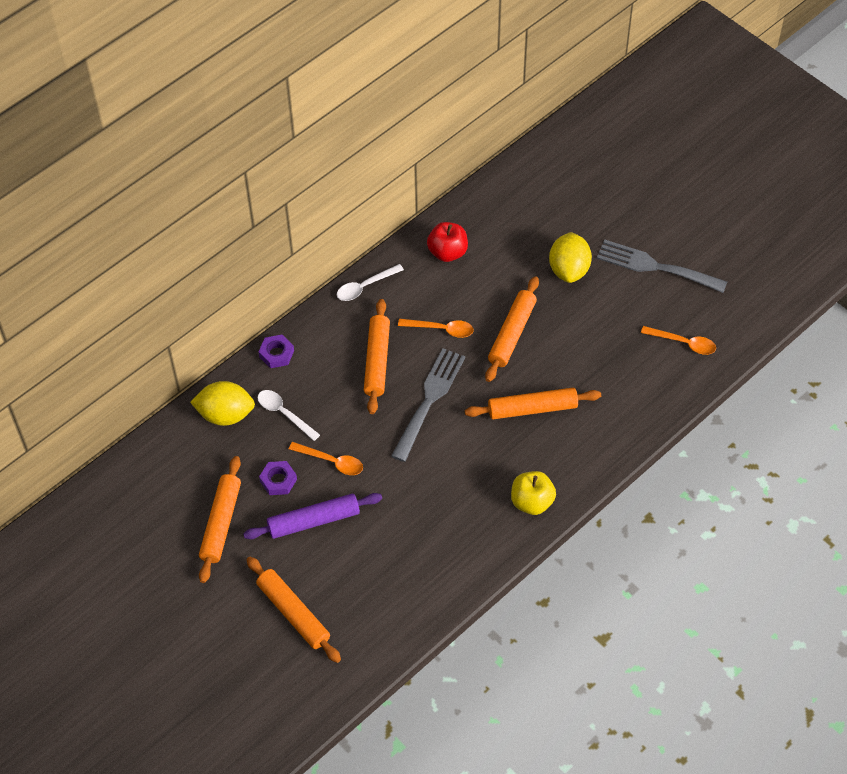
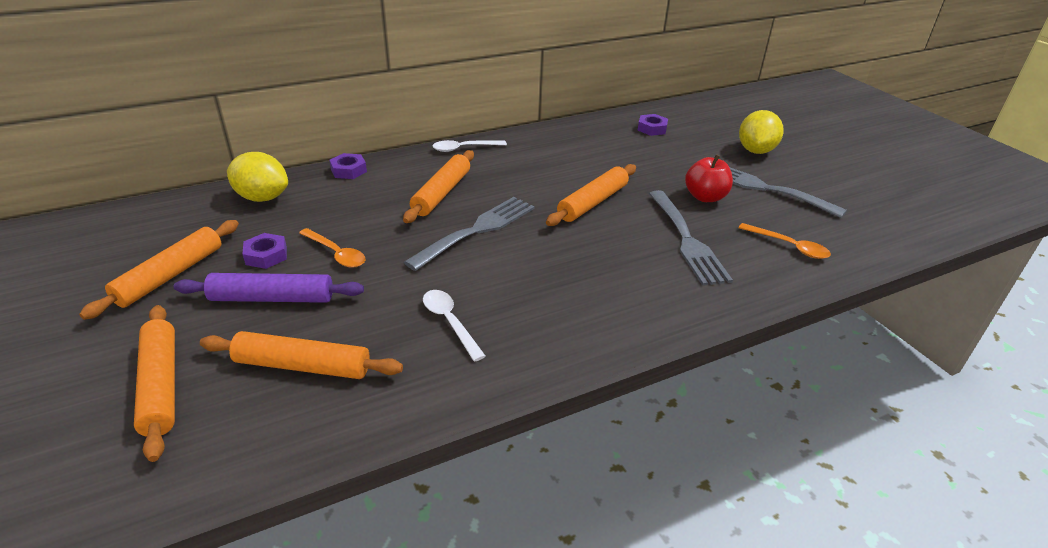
camera: 15 degrees right, 20 degrees down
white spoon [258,390,320,441] -> white spoon moved to [423,290,486,362]
orange spoon [398,319,474,338] -> none
red apple [427,222,468,262] -> red apple moved to [685,154,733,202]
orange rolling pin [465,388,601,419] -> orange rolling pin moved to [200,331,403,379]
yellow apple [511,471,556,515] -> none
yellow lemon [549,232,592,283] -> yellow lemon moved to [739,110,784,154]
none -> purple nut [638,114,668,136]
none -> grey fork [649,190,733,286]

